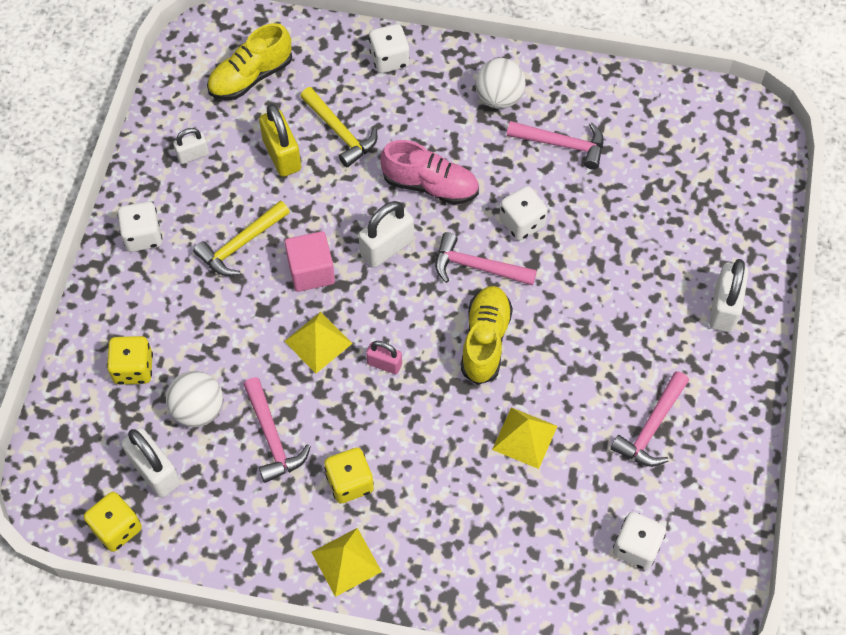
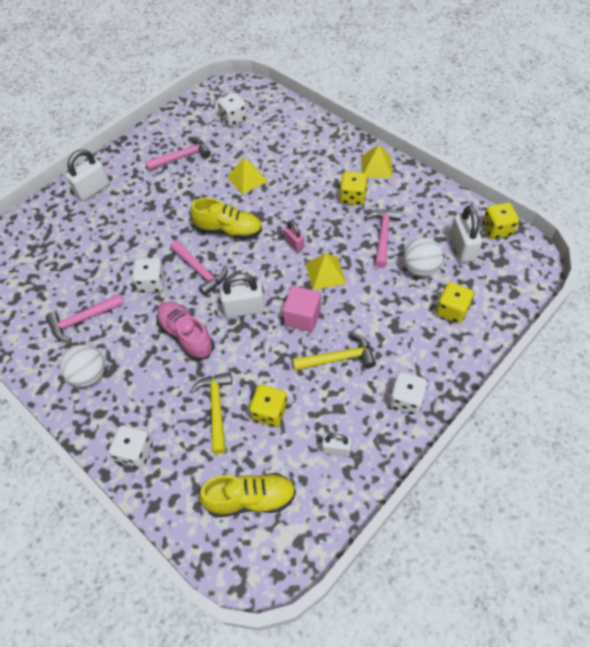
camera: 145 degrees left, 5 degrees down
yellow padlock [259,104,301,177] -> yellow dice [249,385,288,427]
yellow shoe [461,286,513,385] -> yellow shoe turned 120 degrees counterclockwise [190,198,262,240]
pink hammer [507,121,604,170] -> pink hammer turned 75 degrees counterclockwise [46,294,124,342]

